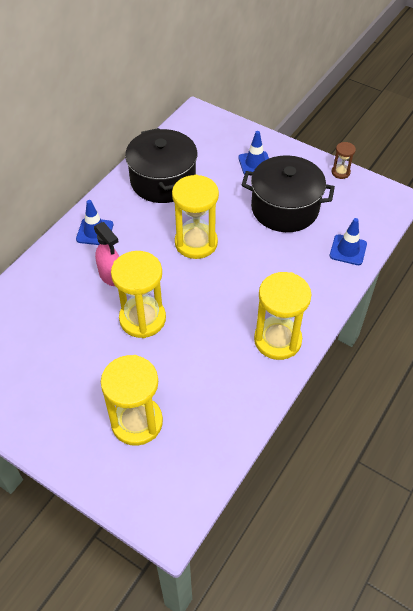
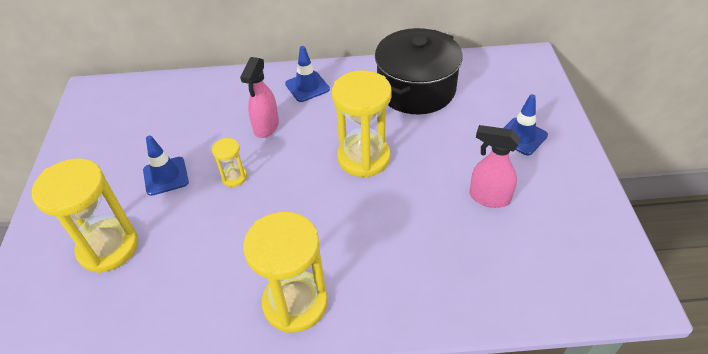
camera: 55 degrees right, 5 degrees down
yellow hourglass [111,251,166,338] -> yellow hourglass [212,138,247,187], size x0.48
black pot [242,155,335,232] -> pink spray bottle [469,125,520,208]
blue traffic cone [330,218,367,265] -> blue traffic cone moved to [143,136,189,196]
brown hourglass [332,142,356,179] -> none

